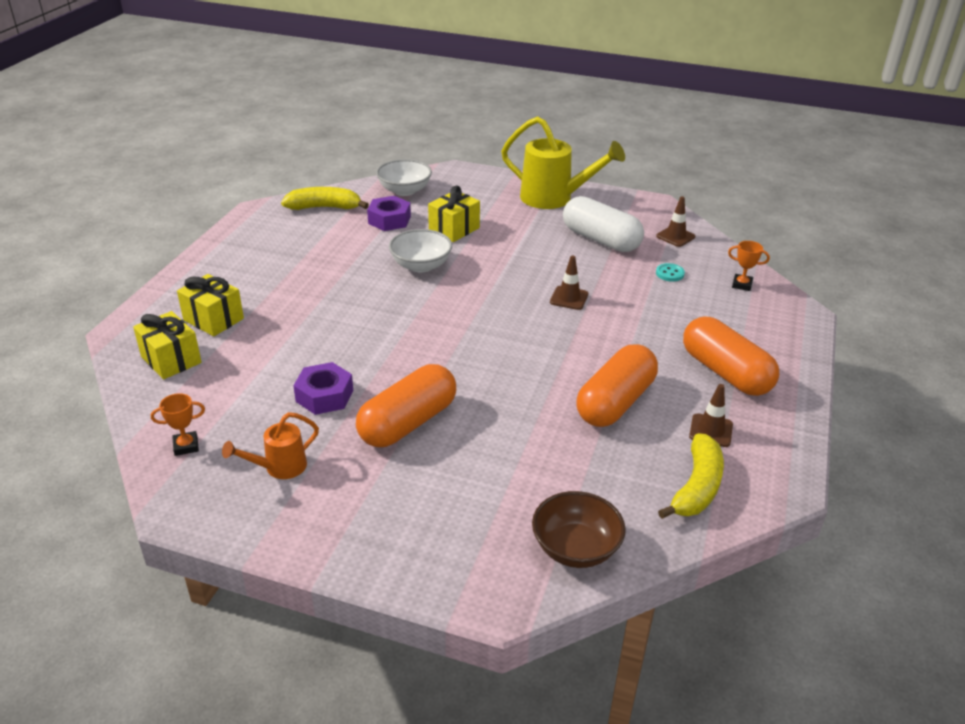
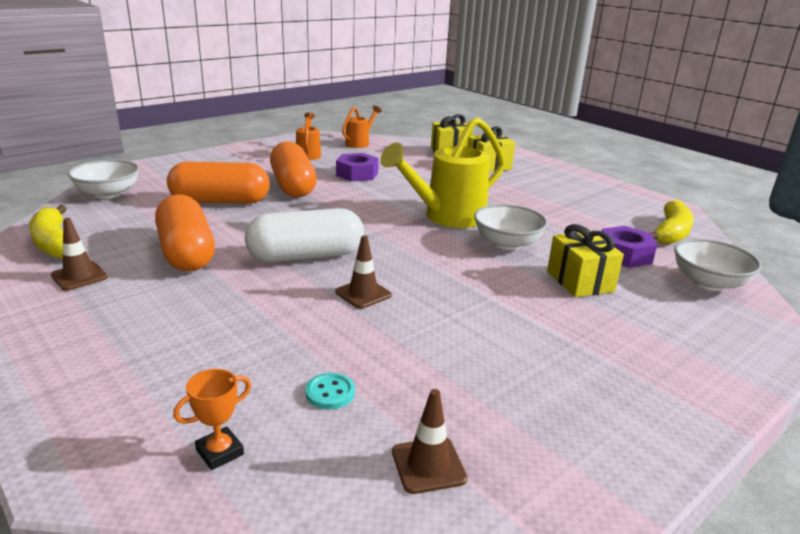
camera: 120 degrees right, 10 degrees down
orange trophy [151,393,205,456] -> orange watering can [342,106,382,148]
yellow watering can [501,116,625,209] -> yellow watering can moved to [380,117,505,228]
brown bowl [532,491,626,568] -> white bowl [68,160,140,199]
white capsule [563,196,644,252] -> white capsule moved to [245,208,364,262]
orange capsule [683,316,779,396] -> orange capsule moved to [167,162,270,204]

